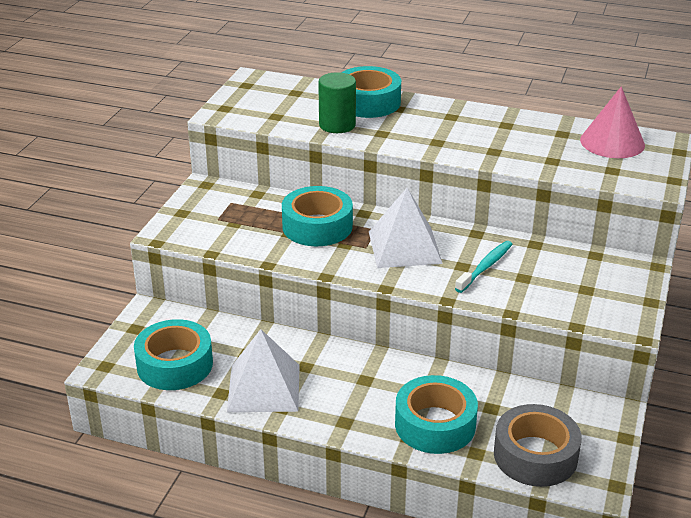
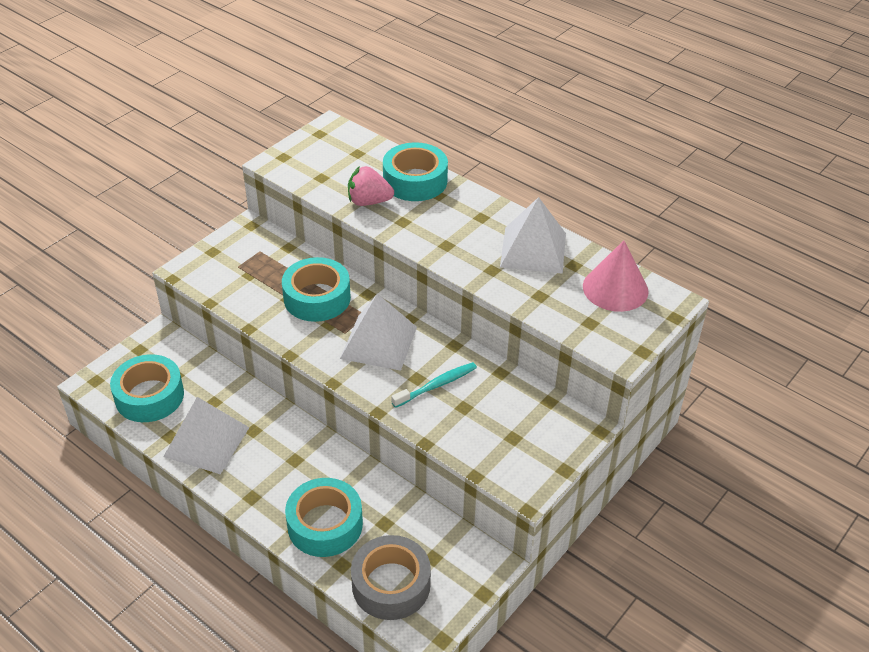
camera: 20 degrees right, 10 degrees up
green cylinder [318,72,356,133] -> pink strawberry [348,166,394,206]
none -> white pyramid [500,197,566,274]

